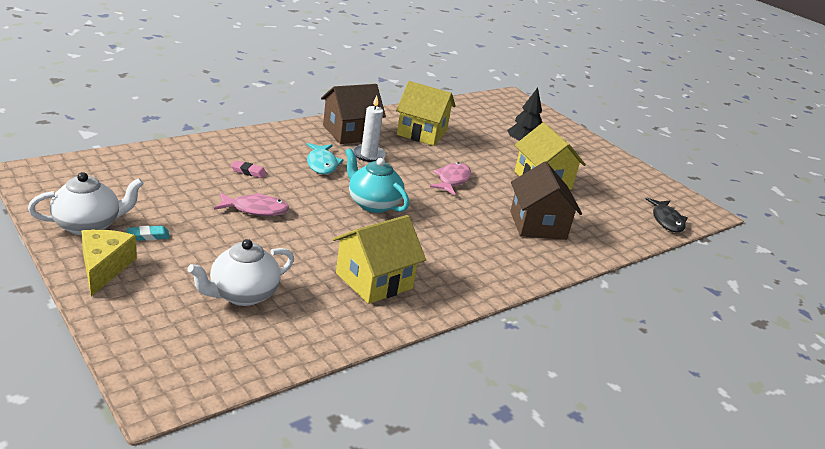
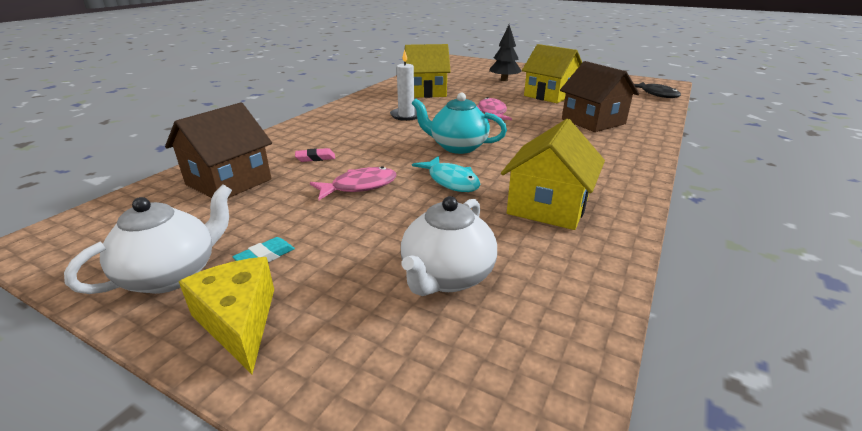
camera: 20 degrees left, 0 degrees up
turquoise fish [307,143,343,174] -> turquoise fish moved to [412,156,480,192]
brown house [321,84,386,144] -> brown house moved to [165,102,272,198]

